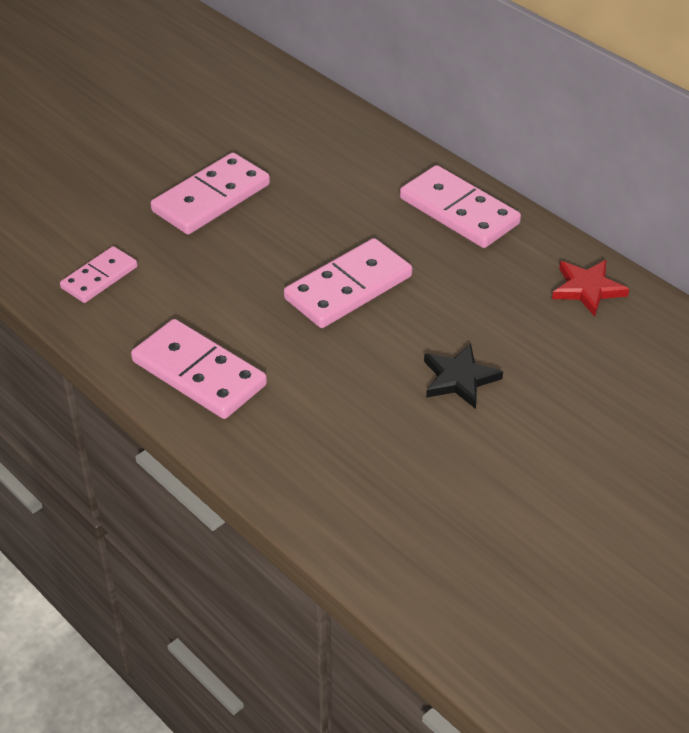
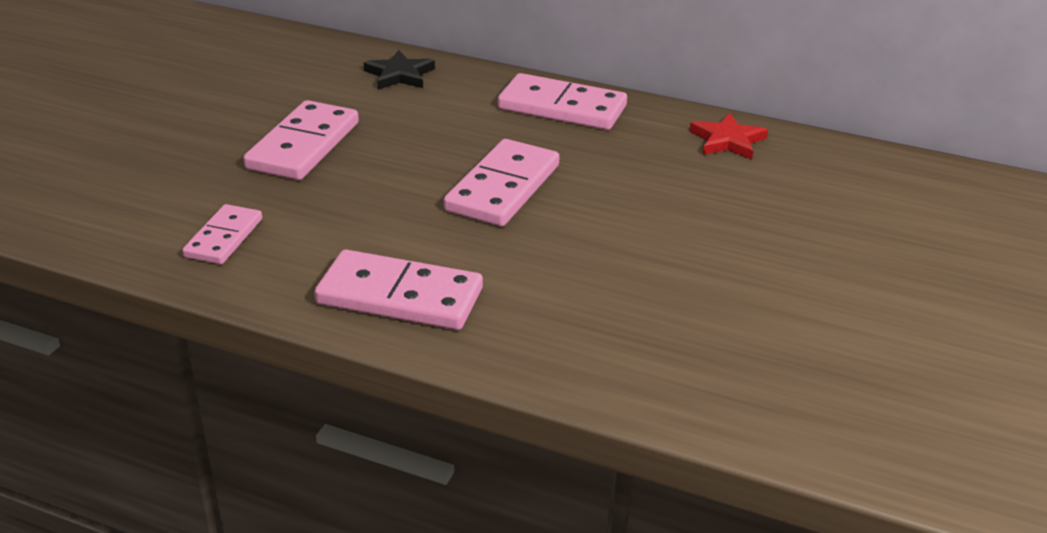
camera: 25 degrees left, 10 degrees down
black star [424,343,503,409] -> black star moved to [364,50,435,90]

